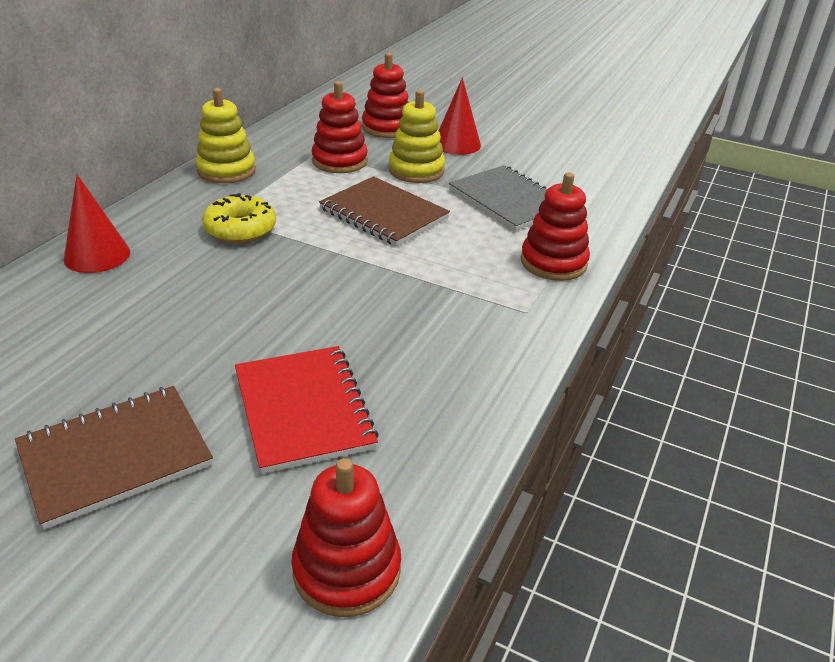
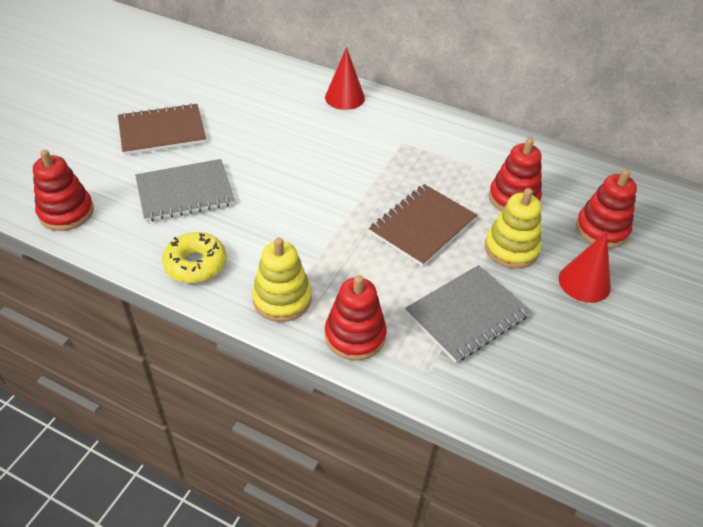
camera: 90 degrees right, 10 degrees up
brown notebook [15,386,213,529] -> brown notebook turned 75 degrees counterclockwise [118,103,206,155]
yellow stacking toy [196,88,256,183] -> yellow stacking toy moved to [252,238,312,322]
yellow donut [202,193,276,243] -> yellow donut moved to [162,232,226,283]
red notebook [235,346,379,474] -> grey notebook [135,159,235,222]

